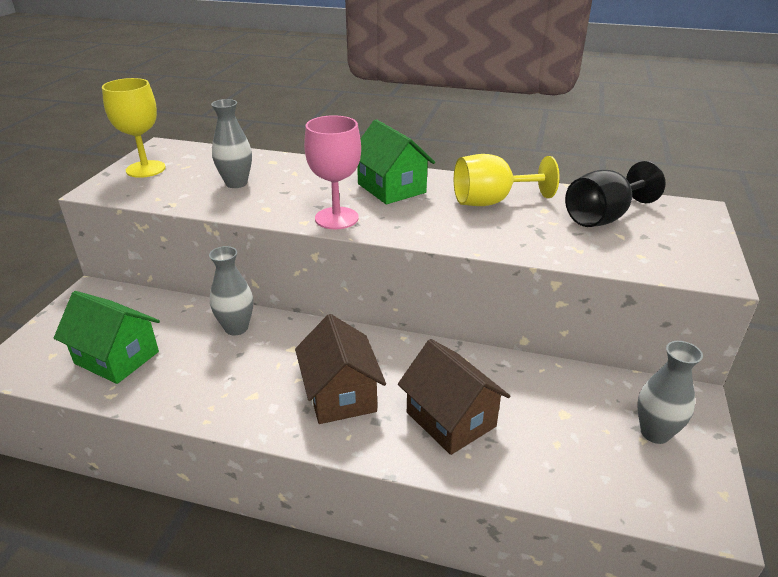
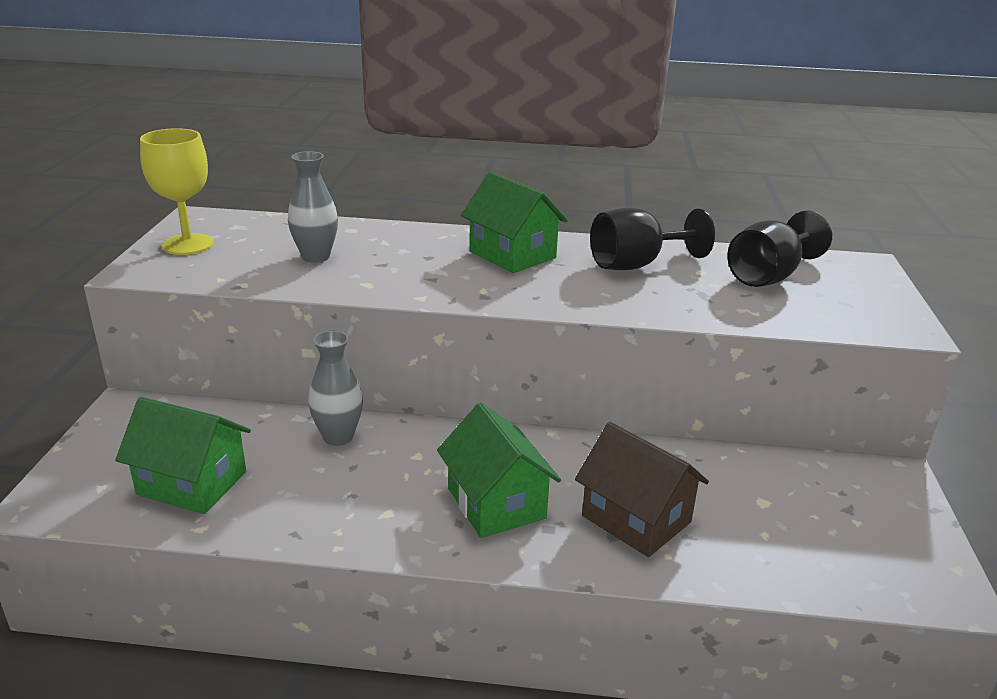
camera: 10 degrees left, 5 degrees down
brown house [295,314,386,424] -> green house [437,403,561,538]
pink goblet [304,115,361,229] -> none
yellow goblet [454,154,559,206] -> black goblet [590,208,715,270]
grey vase [637,341,703,444] -> none

